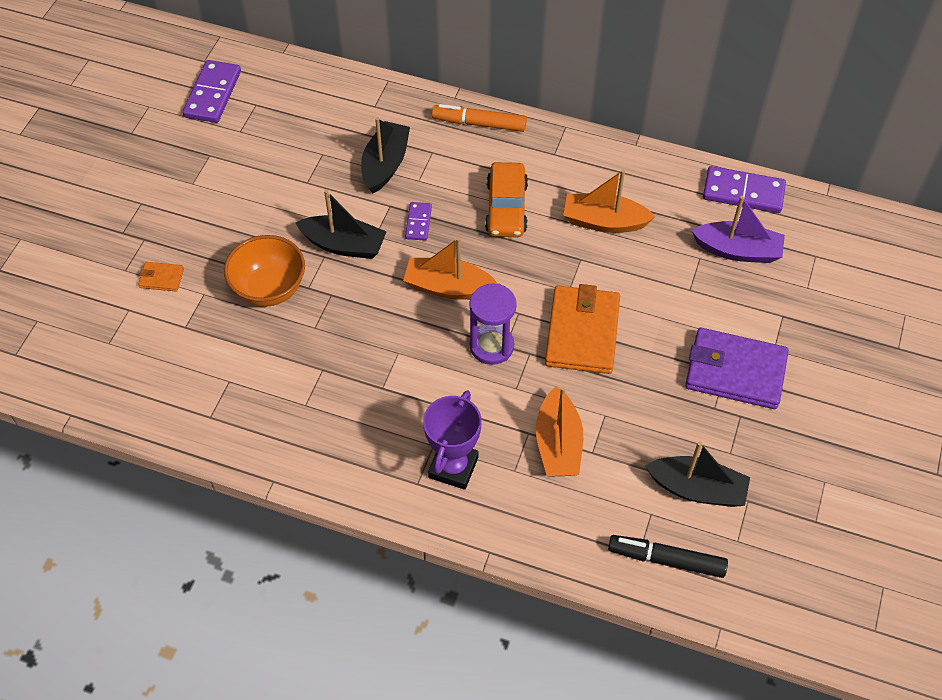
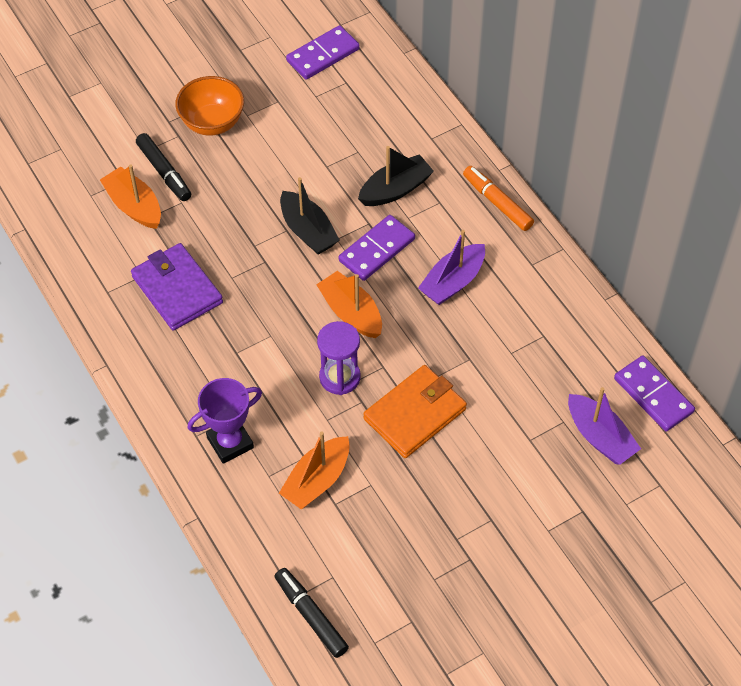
camera: 40 degrees right, 0 degrees up
orange wallet [138,262,184,292] -> black marker [136,133,191,201]
orange bowl [224,235,305,307] -> orange bowl moved to [175,76,244,136]
purple domino [405,202,432,241] -> purple domino [339,215,415,281], size x1.79
orange car [485,162,528,237] -> purple boat [418,230,485,305]
orange boat [563,169,655,233] -> orange boat moved to [100,165,161,229]
black boat [645,441,750,507] -> none
purple wallet [685,328,789,409] -> purple wallet moved to [131,243,223,330]

